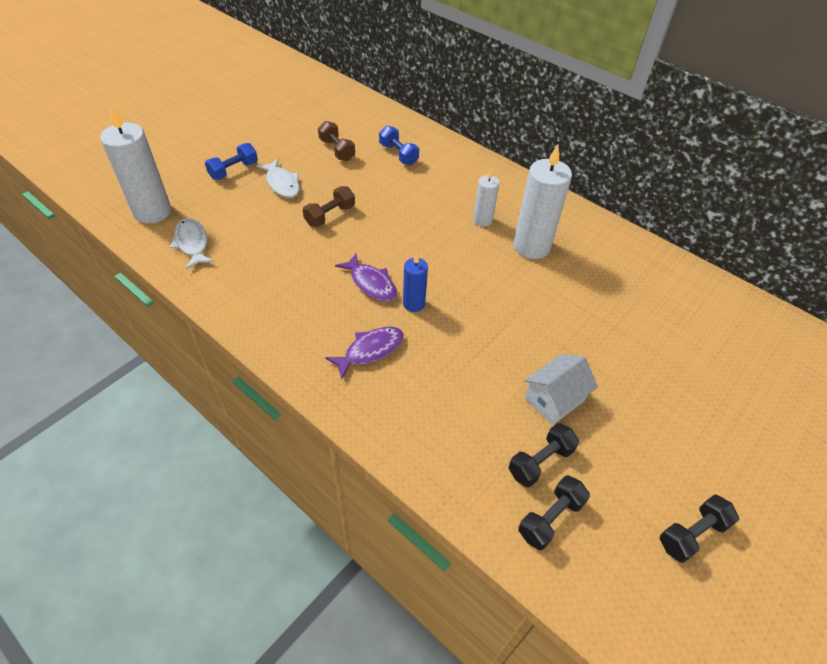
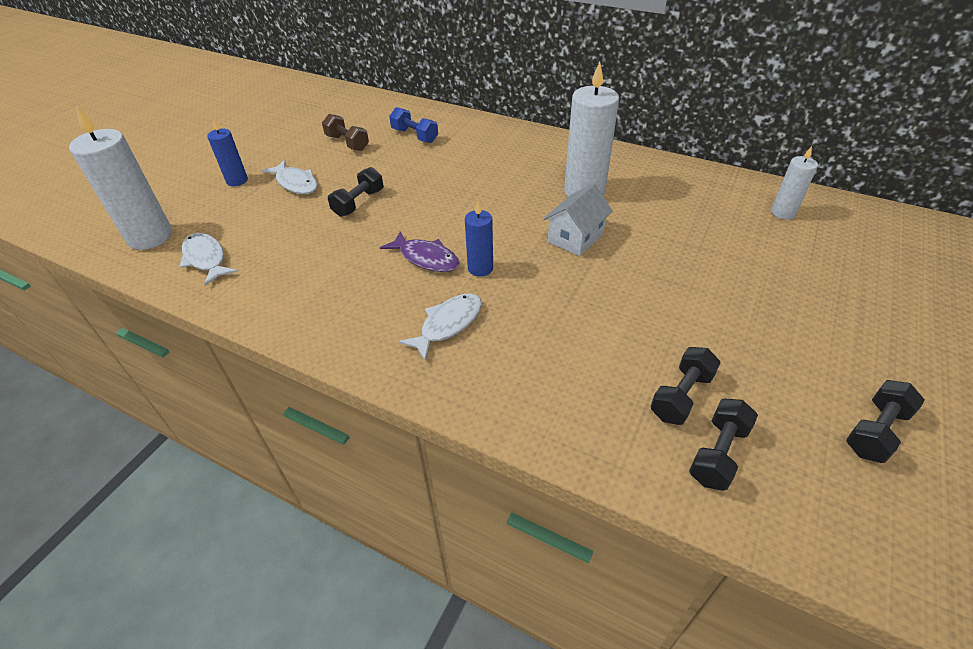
camera: 10 degrees left, 5 degrees down
blue dumbbell [205,143,258,180] -> blue candle [207,119,248,186]
brown dumbbell [303,186,355,227] -> black dumbbell [328,167,383,217]
purple fish [325,327,404,379] -> white fish [398,293,482,361]
white candle [473,170,499,226] -> white candle moved to [771,146,818,219]
white house [524,354,598,425] -> white house moved to [543,183,613,256]

